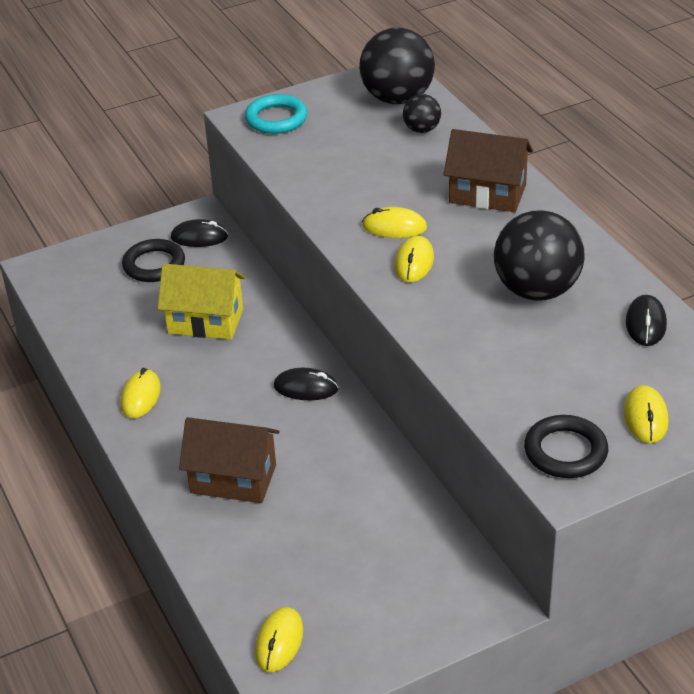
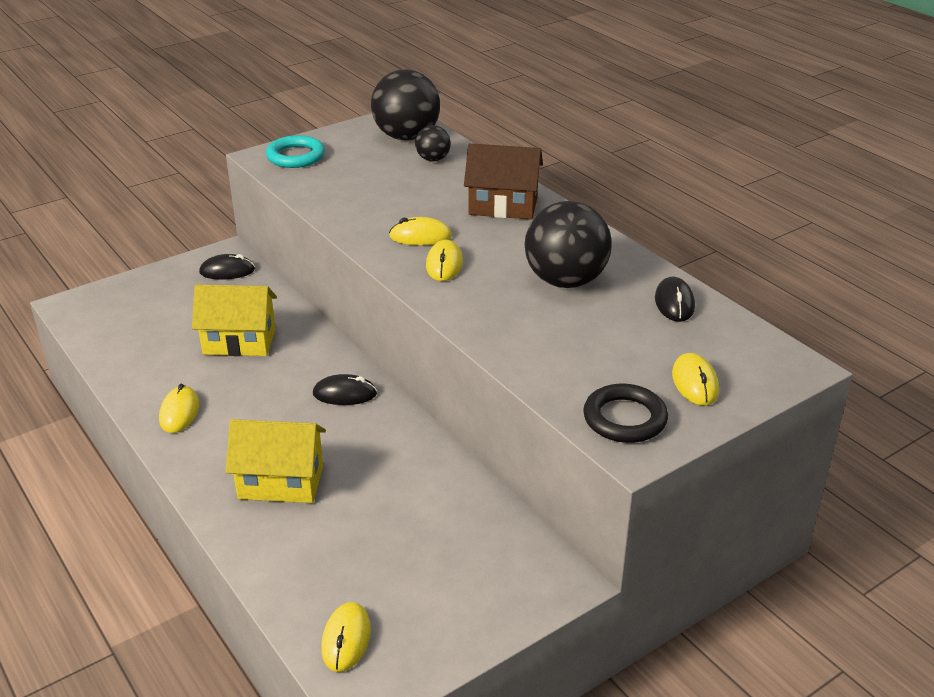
camera: 10 degrees left, 5 degrees down
black ring [122,239,185,282] -> none
brown house [179,417,279,503] -> yellow house [226,419,326,503]

